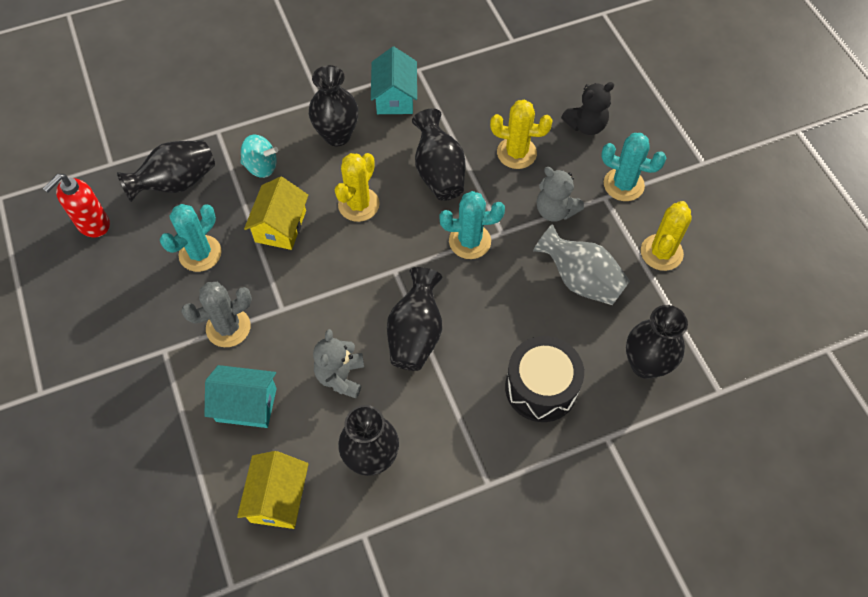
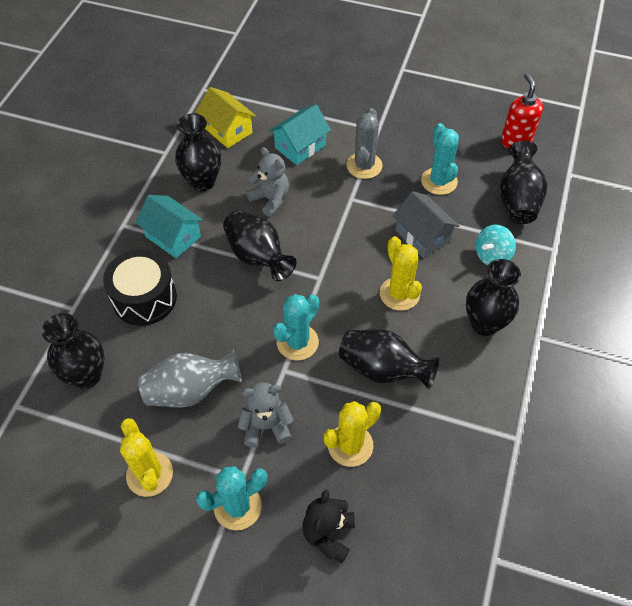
camera: 130 degrees right, 5 degrees down
yellow house [244,177,308,250] -> grey house [393,191,459,258]
turquoise house [371,47,417,114] -> turquoise house moved to [135,195,203,258]

